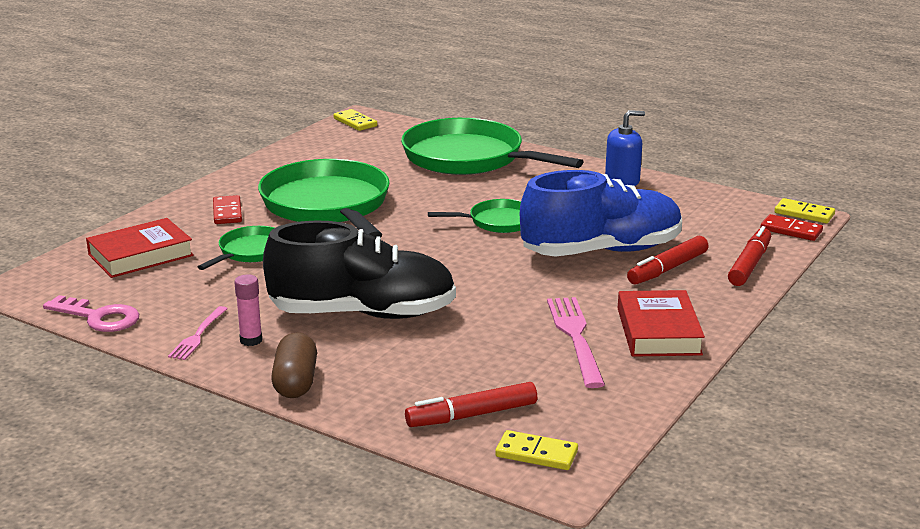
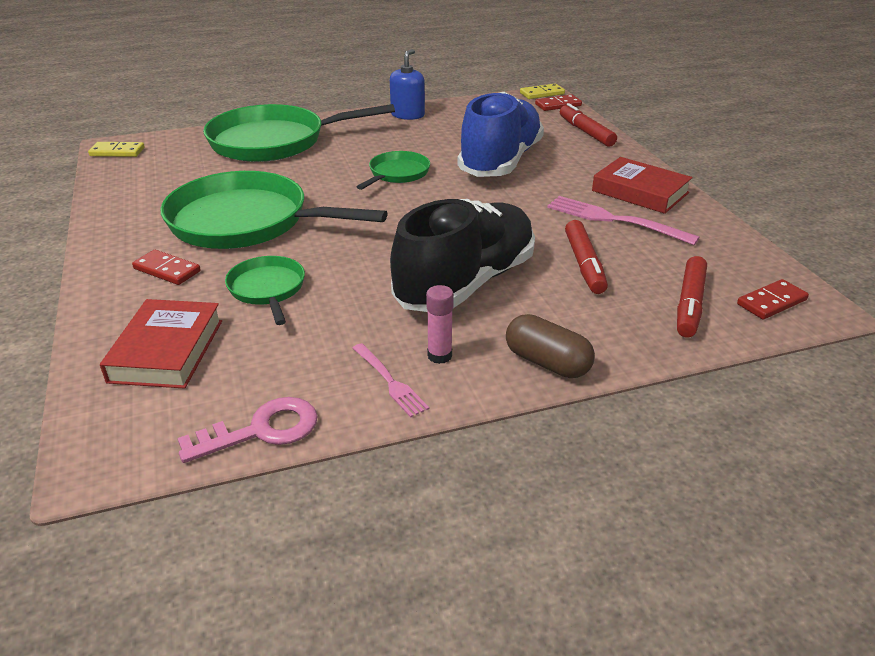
camera: 50 degrees left, 10 degrees up
yellow domino [495,430,578,470] -> red domino [737,279,809,320]
red marker [627,236,709,285] -> red marker moved to [565,220,608,294]

